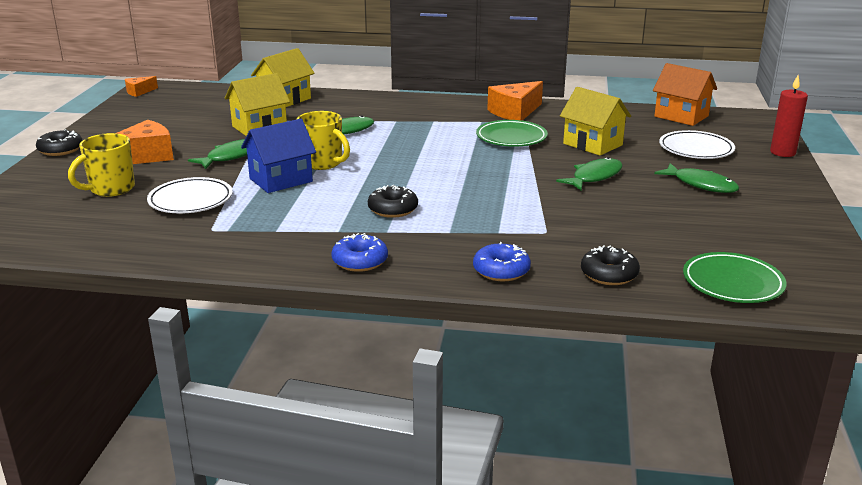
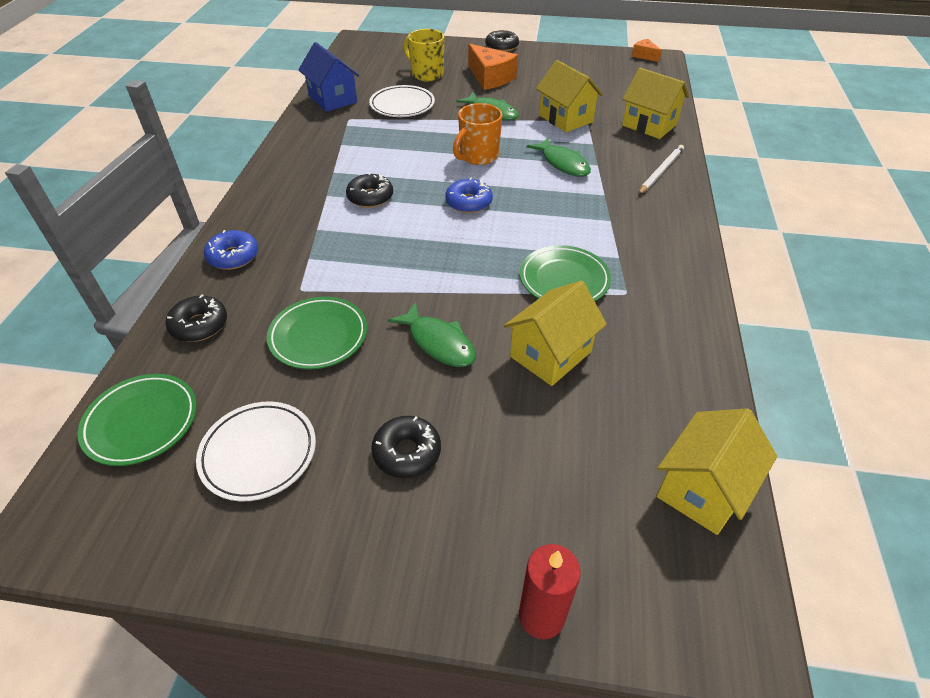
camera: 90 degrees right, 20 degrees up
blue house [241,119,316,193] -> blue house moved to [298,42,360,112]
yellow mug [297,111,350,170] -> orange mug [453,103,502,165]
blue donut [331,233,388,272] -> blue donut moved to [445,178,493,213]
orange cheese [487,81,543,121] -> none
orange house [653,63,717,126] -> yellow house [656,408,777,535]
green fish [654,163,739,193] -> black donut [371,416,441,478]
white plate [659,130,735,159] -> white plate moved to [196,401,316,501]
none -> green plate [267,297,367,369]
none -> white pencil [638,145,684,195]

